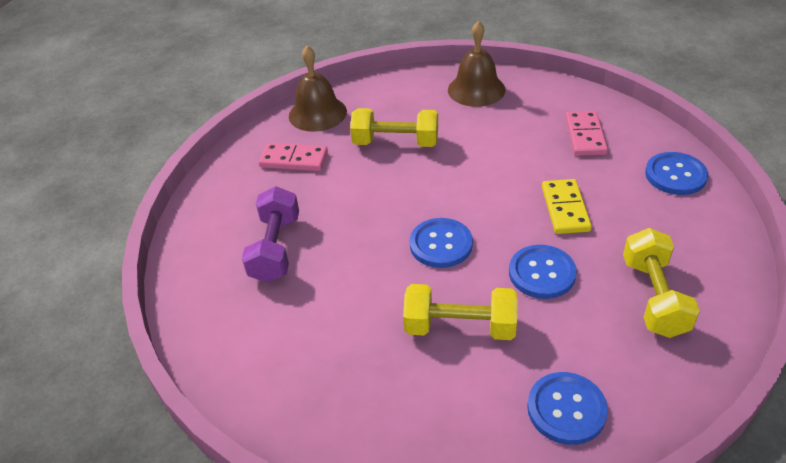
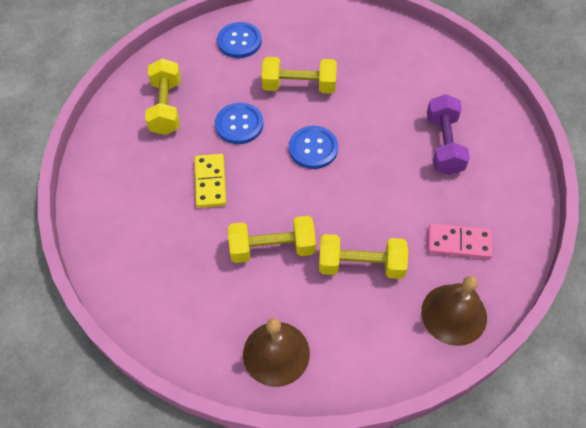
camera: 175 degrees right, 15 degrees up
pink domino [565,111,608,156] -> none
blue button [645,152,708,195] -> none
none -> yellow dumbbell [228,216,316,263]

